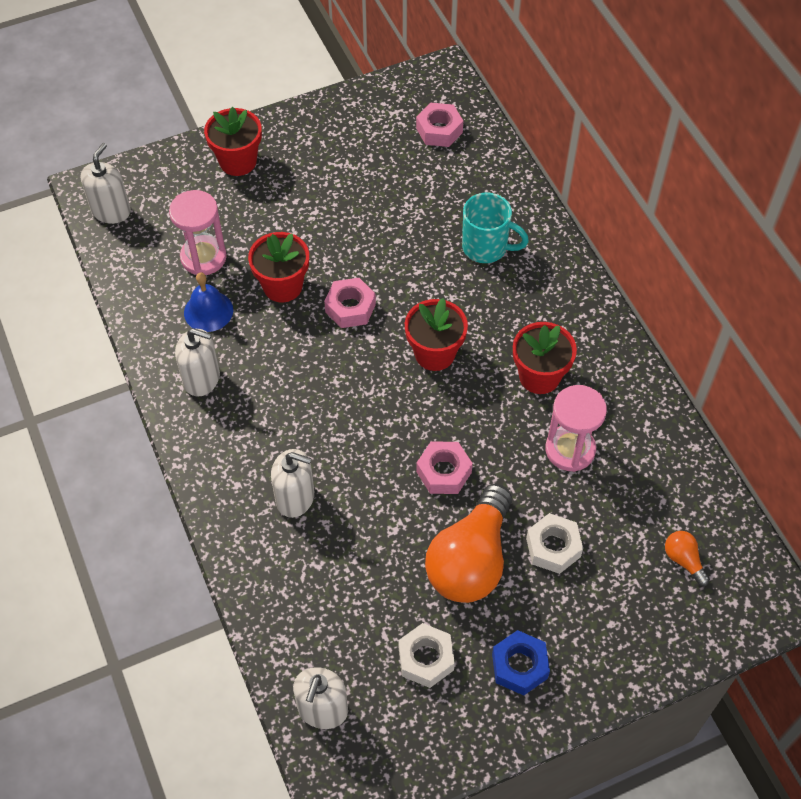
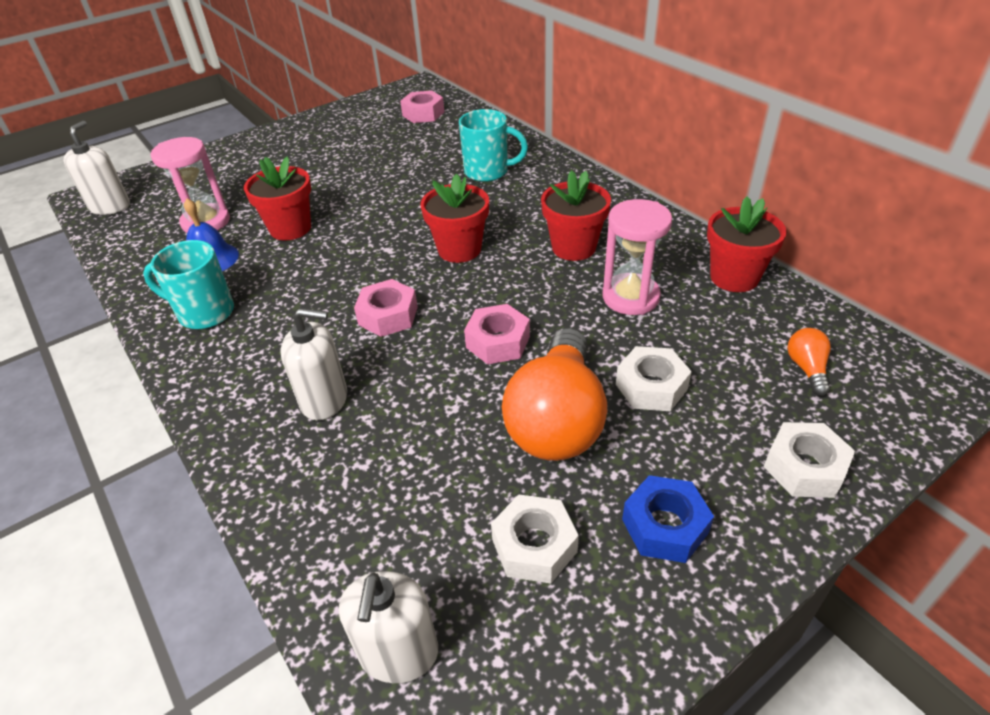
camera: 10 degrees left, 15 degrees down
white soap dispenser [175,328,220,397] -> turquoise mug [143,240,234,329]
red flower pot [204,107,262,176] -> red flower pot moved to [707,196,786,292]
pink nut [324,278,376,328] -> pink nut moved to [354,279,418,337]
orange light bulb [665,531,710,586] -> orange light bulb turned 45 degrees clockwise [787,328,831,396]
none -> white nut [764,422,855,498]

